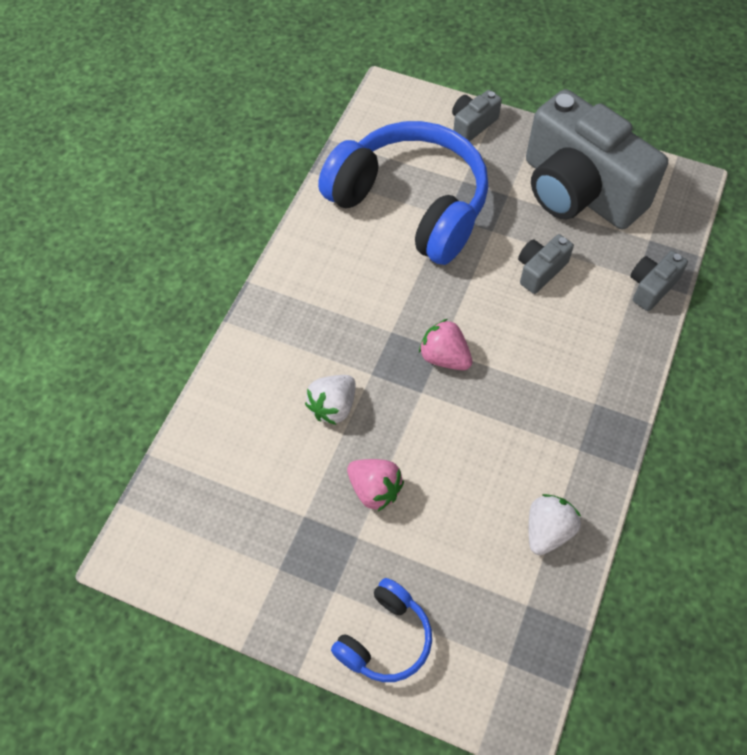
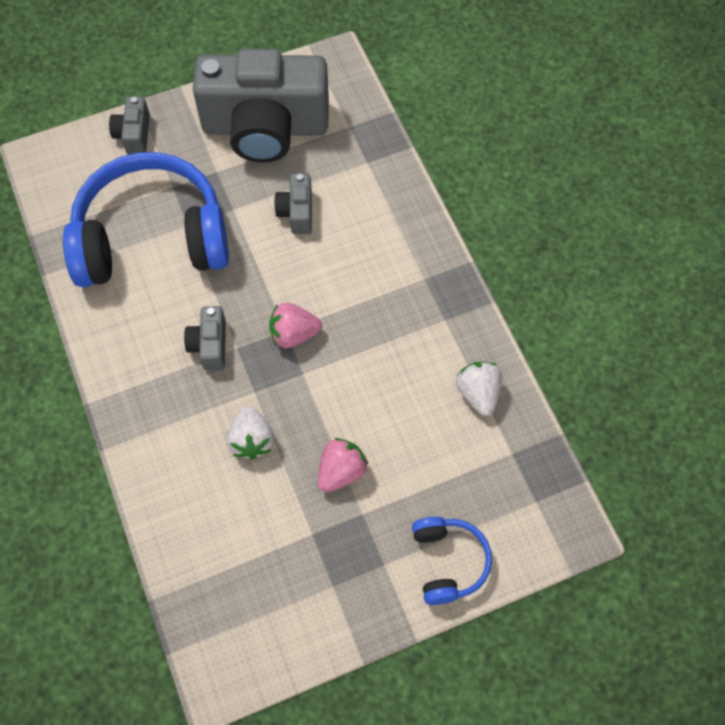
camera: 45 degrees left, 5 degrees up
pink strawberry [347,459,404,511] -> pink strawberry turned 45 degrees counterclockwise [318,438,368,492]
grey camera [630,251,688,311] -> grey camera moved to [184,306,226,370]

